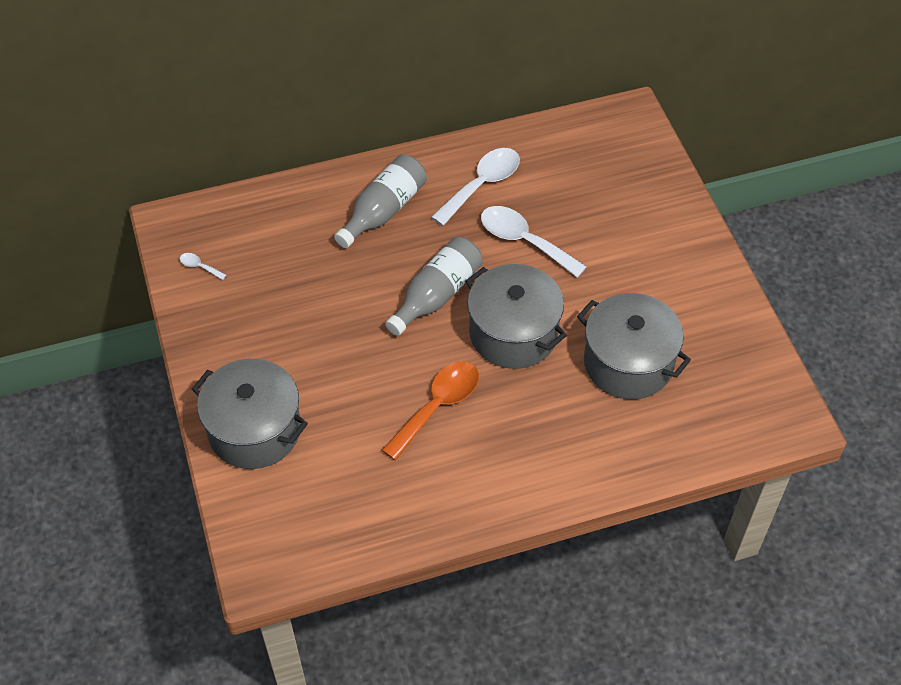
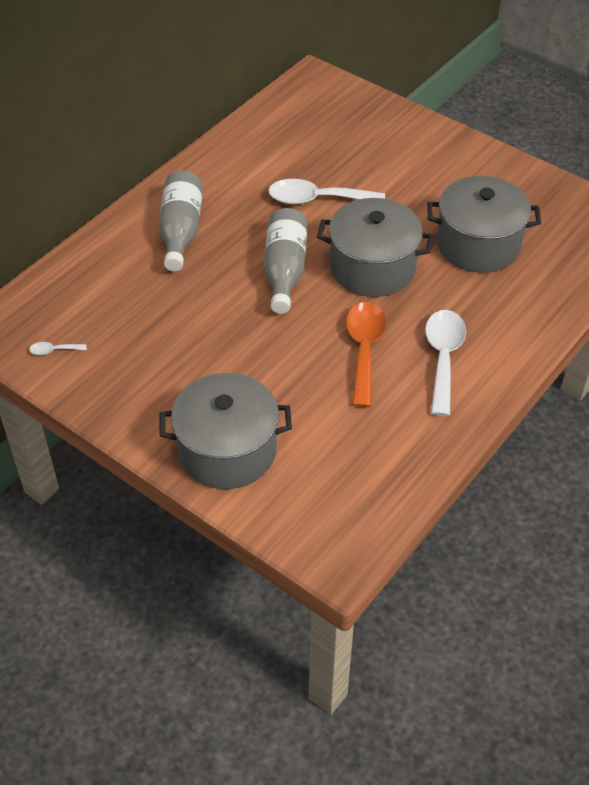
camera: 35 degrees left, 5 degrees down
white spoon [431,148,520,226] -> white spoon moved to [425,310,466,416]

